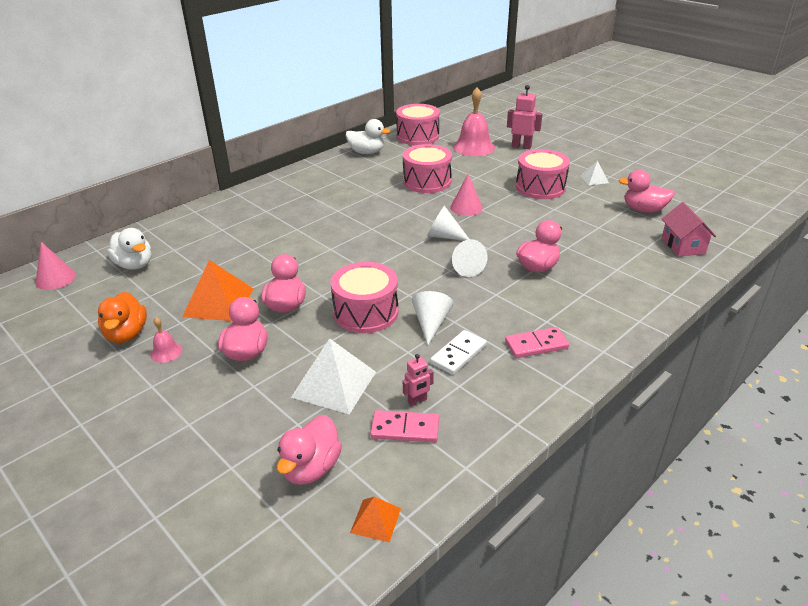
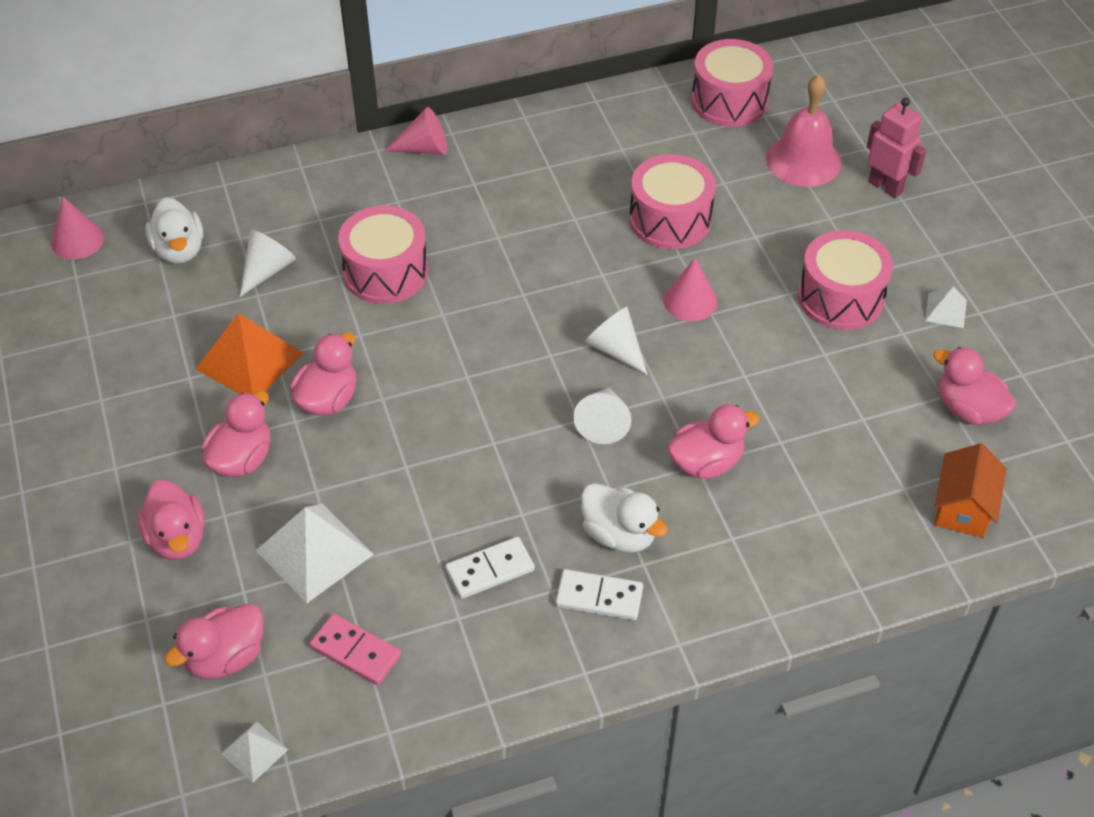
camera: 25 degrees right, 15 degrees up
orange duck [98,292,147,343] -> none
pink bell [151,317,182,363] -> none
pink drum [330,262,399,333] -> pink drum moved to [338,205,428,304]
white duck [346,119,390,154] -> white duck moved to [581,483,668,553]
orange pyramid [350,496,401,542] -> white pyramid [221,721,288,783]
pink robot [403,354,434,406] -> none
white cone [412,291,453,345] -> white cone moved to [240,230,296,297]
pink domino [505,327,569,358] -> white domino [556,569,643,620]
pink house [662,202,716,257] -> orange house [934,443,1007,538]
none -> pink duck [137,480,205,560]
none -> pink cone [385,107,447,154]

